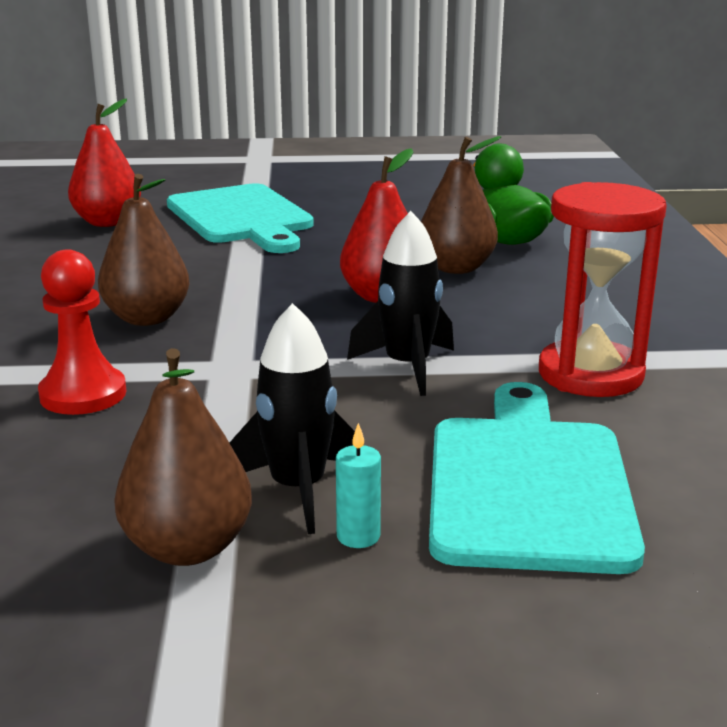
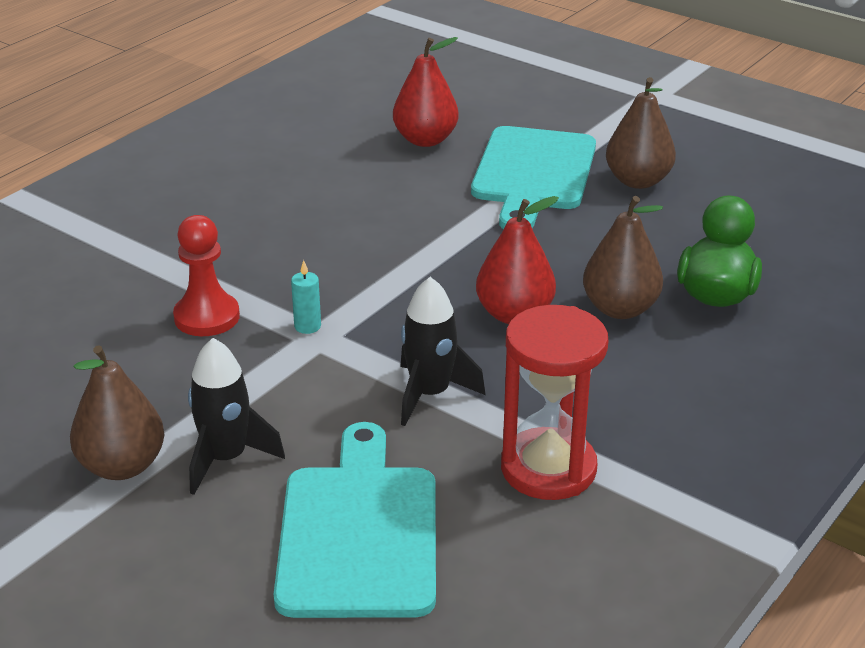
camera: 40 degrees right, 10 degrees up
brown pear [98,174,190,326] -> brown pear moved to [606,77,676,189]
turquoise candle [336,423,381,548] -> turquoise candle moved to [291,260,321,334]
turquoise cutting board [429,382,645,574] -> turquoise cutting board turned 45 degrees counterclockwise [273,422,436,618]

